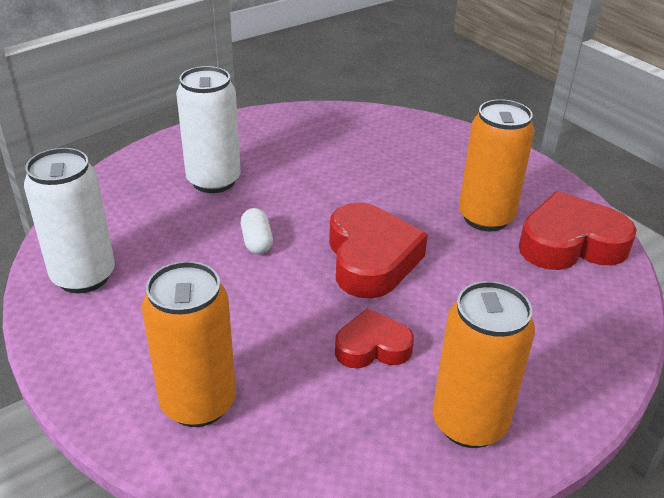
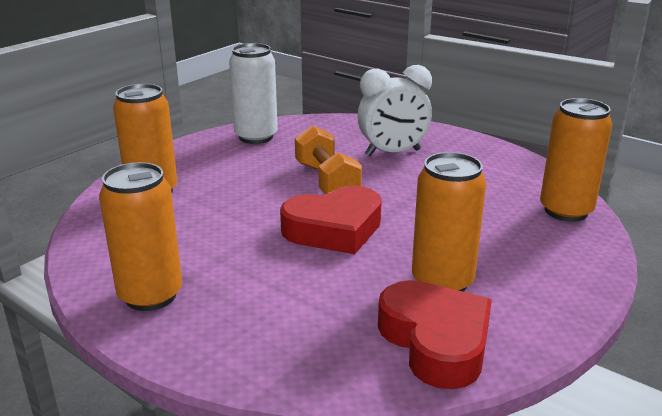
camera: 75 degrees right, 10 degrees down
white can [176,66,241,193] -> white clock [357,65,432,156]
white capsule [241,208,273,254] -> orange dumbbell [295,126,362,194]
red heart [335,308,414,368] -> none
none -> orange can [540,98,613,222]

